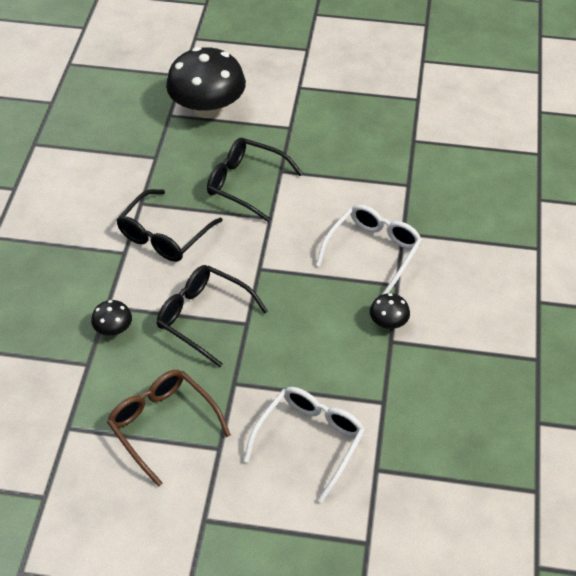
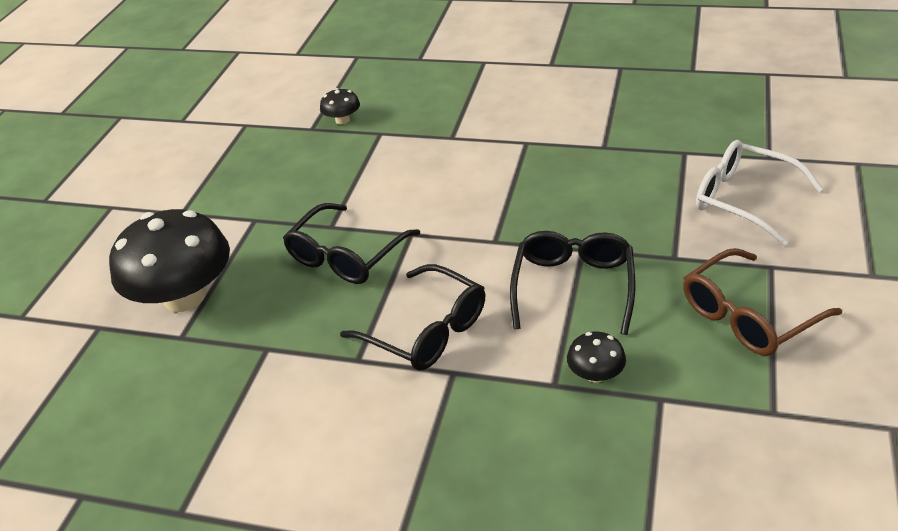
camera: 80 degrees left, 10 degrees down
black glasses [157,265,268,367] -> black glasses turned 150 degrees clockwise [510,231,635,335]
white glasses [316,204,422,295] -> none
black mushroom [370,293,410,329] -> black mushroom moved to [320,88,360,125]

